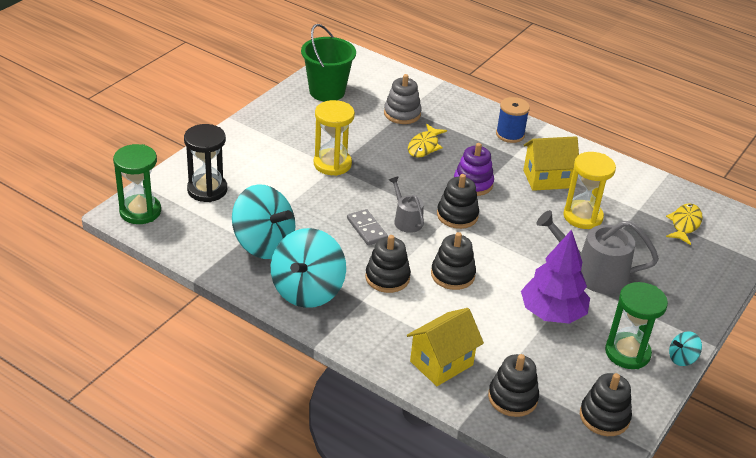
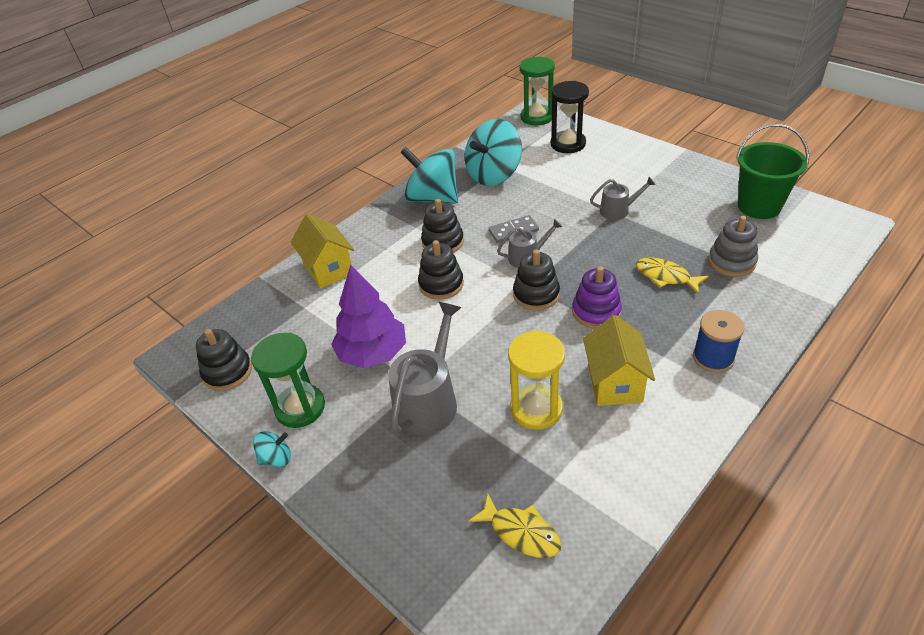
camera: 105 degrees right, 5 degrees up
yellow hourglass [314,100,355,176] -> grey watering can [590,177,656,220]
black stacking toy [488,354,539,417] -> none
turquoise spinning top [669,331,702,366] -> turquoise spinning top turned 75 degrees clockwise [253,431,291,467]

